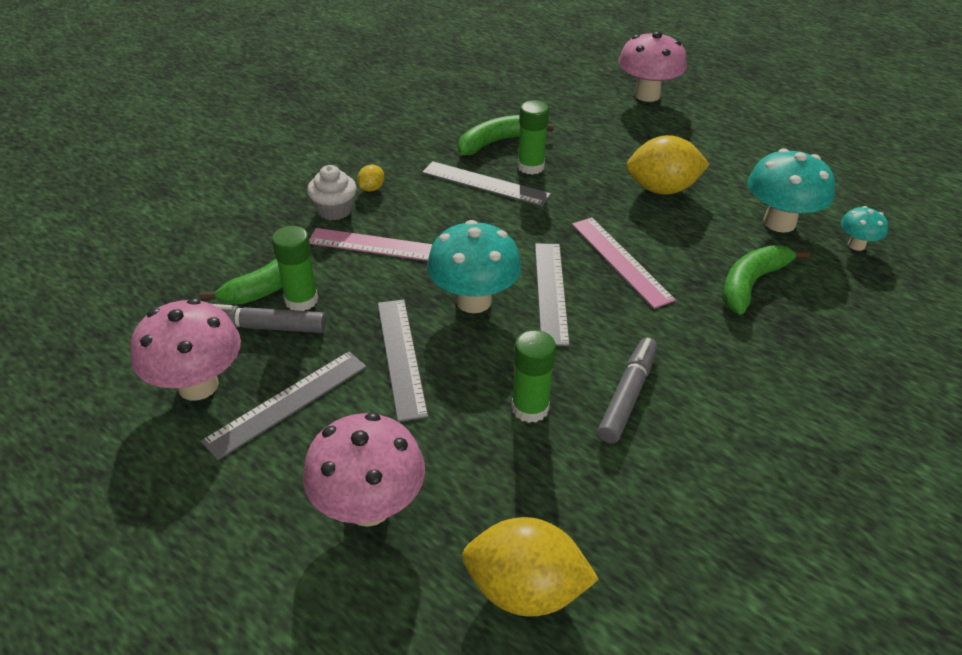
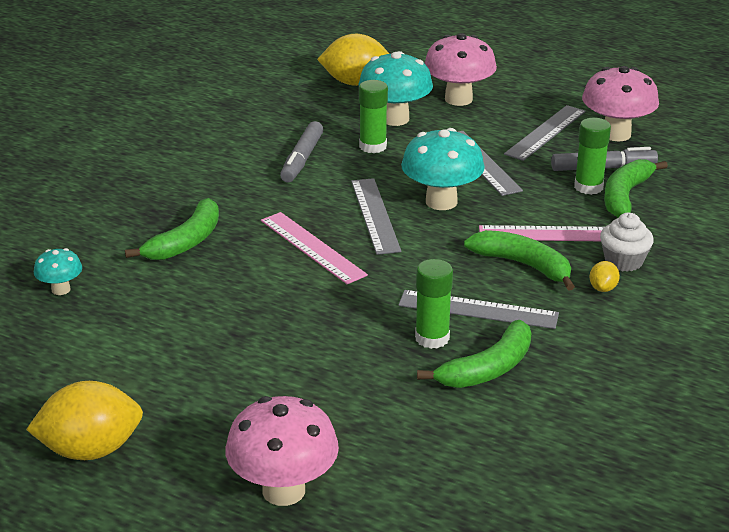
camera: 170 degrees right, 10 degrees down
yellow lemon [626,135,710,195] -> yellow lemon moved to [26,381,143,460]
turquoise mushroom [748,148,835,233] -> turquoise mushroom moved to [359,51,433,126]
none -> green banana [464,230,575,291]

